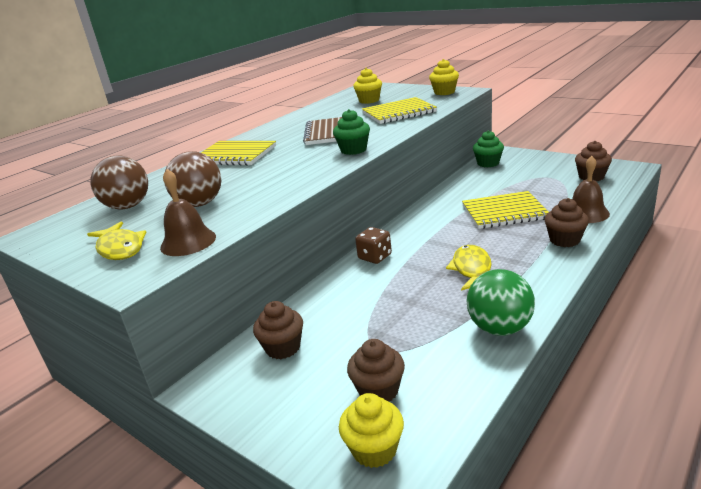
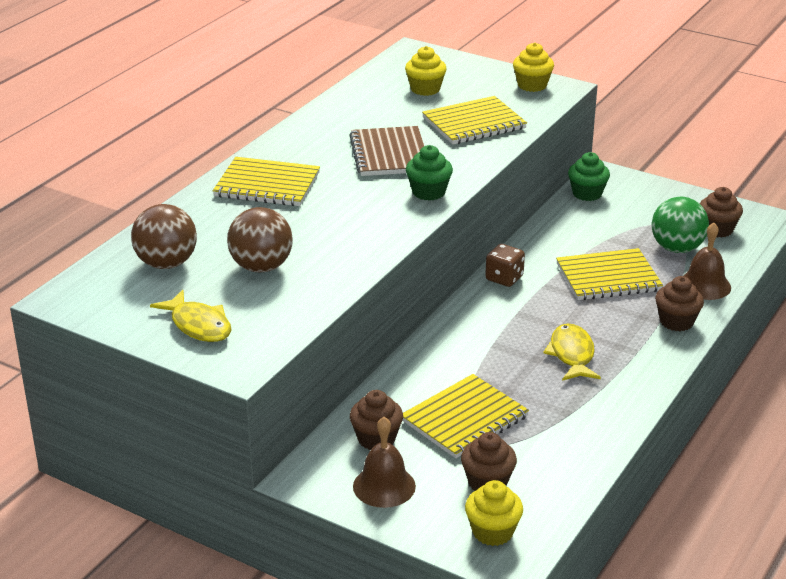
camera: 10 degrees left, 5 degrees up
brown bell [160,169,216,256] -> brown bell moved to [353,417,416,508]
brown dice [355,227,392,264] -> brown dice moved to [485,244,525,287]
green ball [467,269,535,336] -> green ball moved to [652,197,709,253]
none -> yellow notebook [402,374,529,458]

